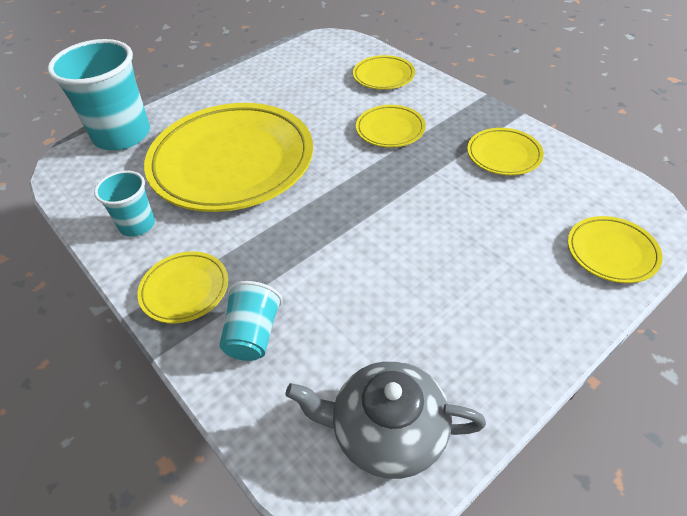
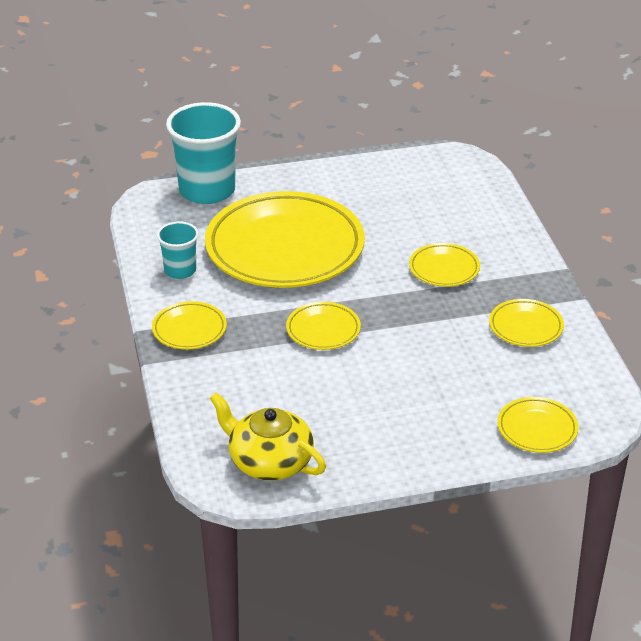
camera: 25 degrees right, 10 degrees down
turquoise cup [219,281,283,361] -> none
grey teapot [285,361,486,479] -> yellow teapot [209,392,326,481]
yellow plate [353,55,415,90] -> yellow plate moved to [286,302,361,350]

